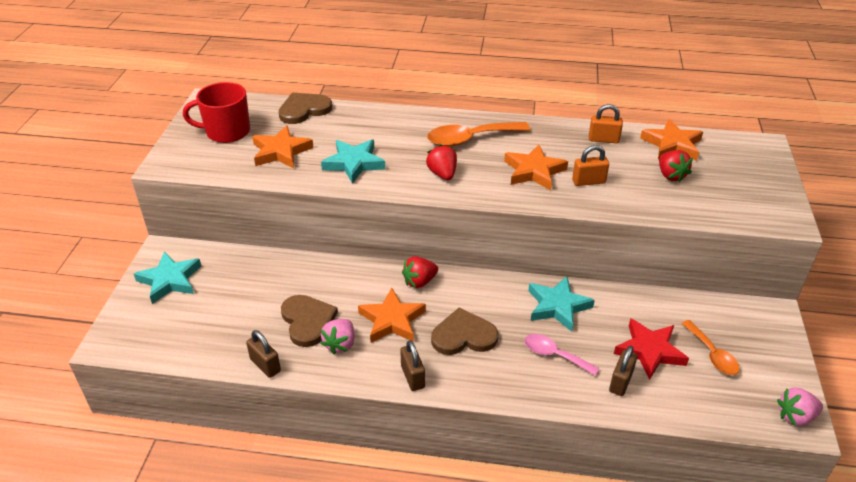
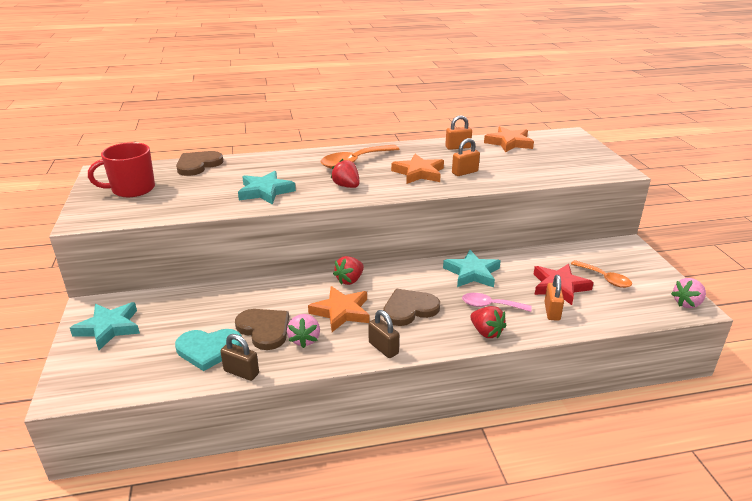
camera: 20 degrees left, 10 degrees down
orange star [252,126,314,168] -> none
brown padlock [609,345,637,396] -> orange padlock [544,275,564,321]
red strawberry [659,150,693,182] -> red strawberry moved to [470,306,506,338]
none -> turquoise heart [175,329,242,371]

